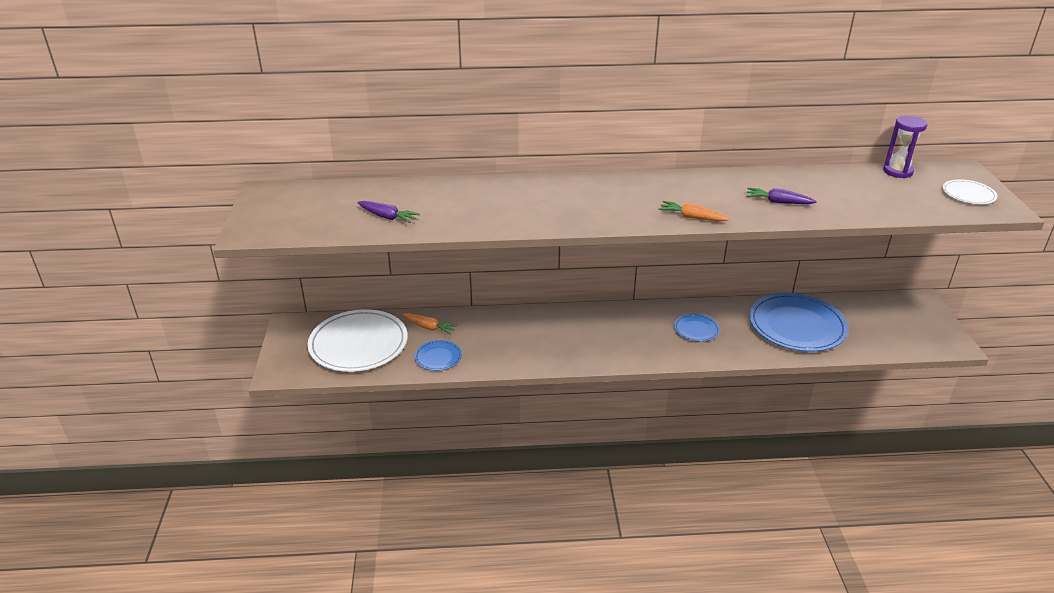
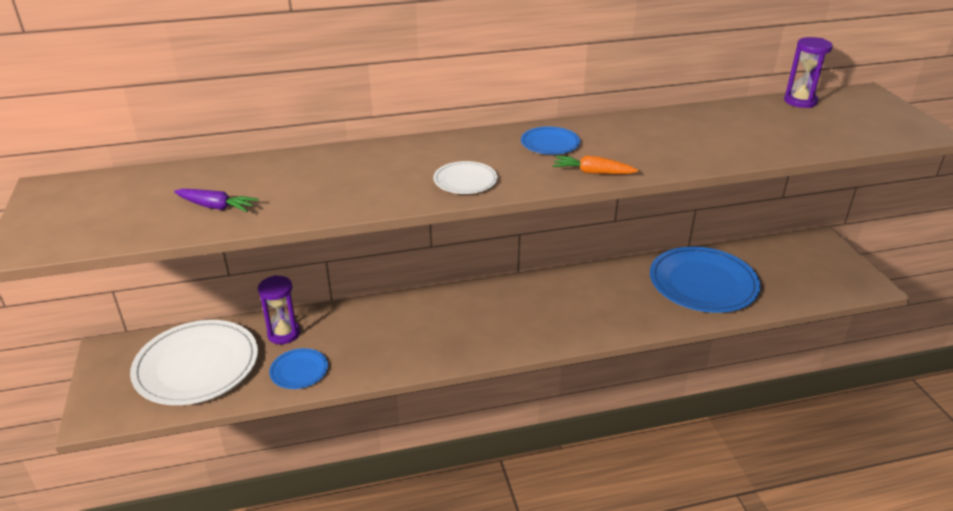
camera: 10 degrees left, 0 degrees up
orange carrot [403,313,458,335] -> purple hourglass [258,275,300,344]
blue plate [674,314,720,342] -> blue plate moved to [521,127,580,155]
purple carrot [746,188,817,204] -> none
white plate [943,179,998,204] -> white plate moved to [433,161,498,194]

